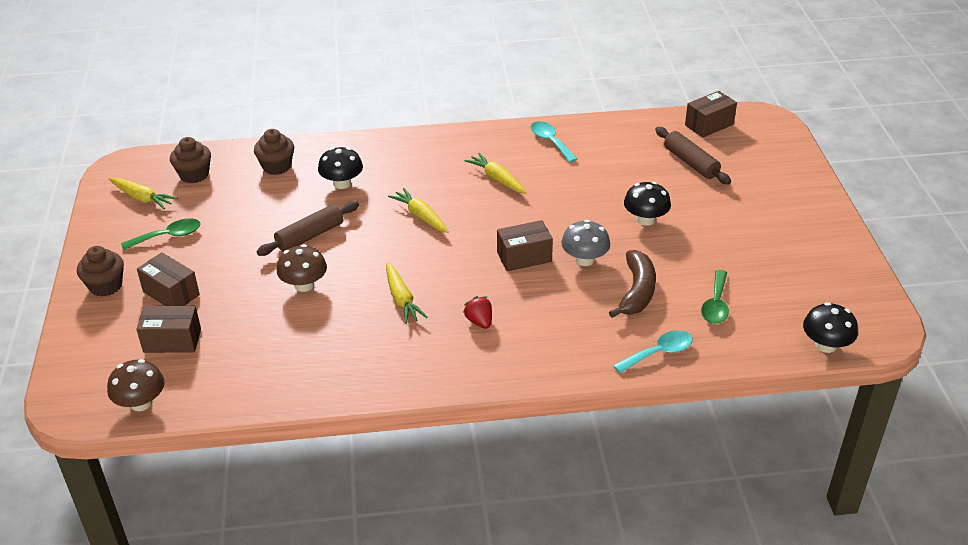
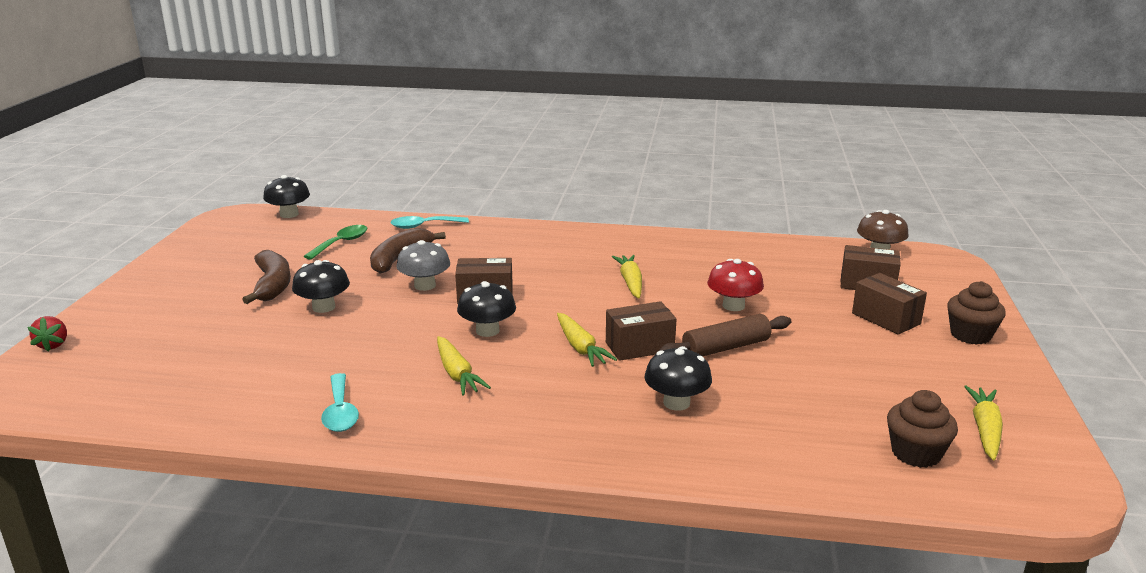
camera: 165 degrees left, 15 degrees down
yellow carrot [109,178,178,210] -> yellow carrot turned 60 degrees clockwise [964,385,1003,460]
green spoon [121,218,200,250] -> none
brown cupcake [254,129,294,175] -> none
brown mushroom [277,244,327,292] -> red mushroom [707,259,764,311]
red strawberry [463,296,492,329] -> red strawberry moved to [28,316,67,352]
brown rolling pin [655,127,731,185] -> none
brown box [685,91,737,138] -> brown box moved to [606,301,676,361]
none -> brown banana [242,250,291,304]
none -> black mushroom [457,281,516,337]

